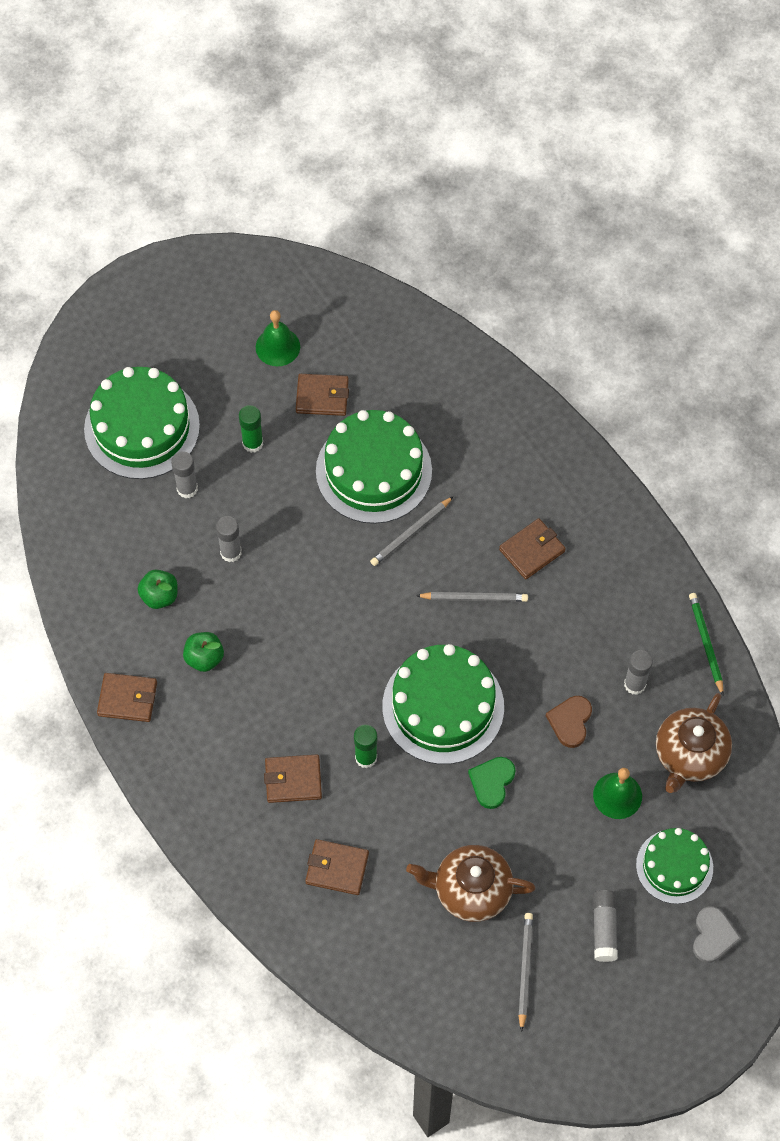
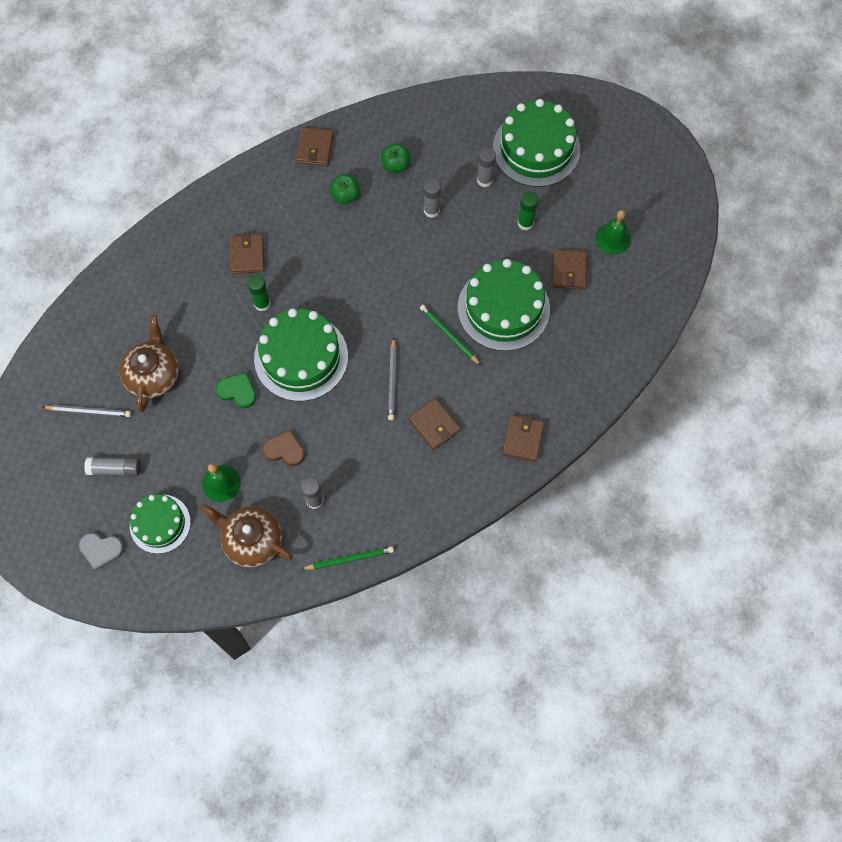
camera: 90 degrees right, 5 degrees up
brown wallet [305,839,369,895] -> brown wallet moved to [502,415,544,462]
grey pencil [370,496,454,566] -> green pencil [420,305,481,365]

